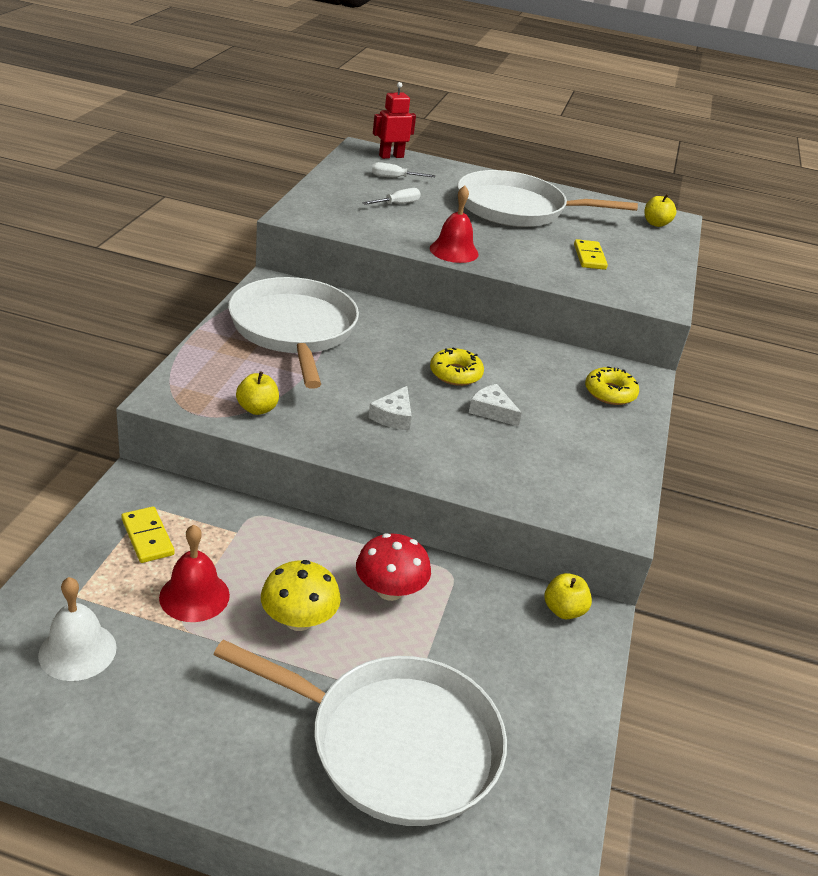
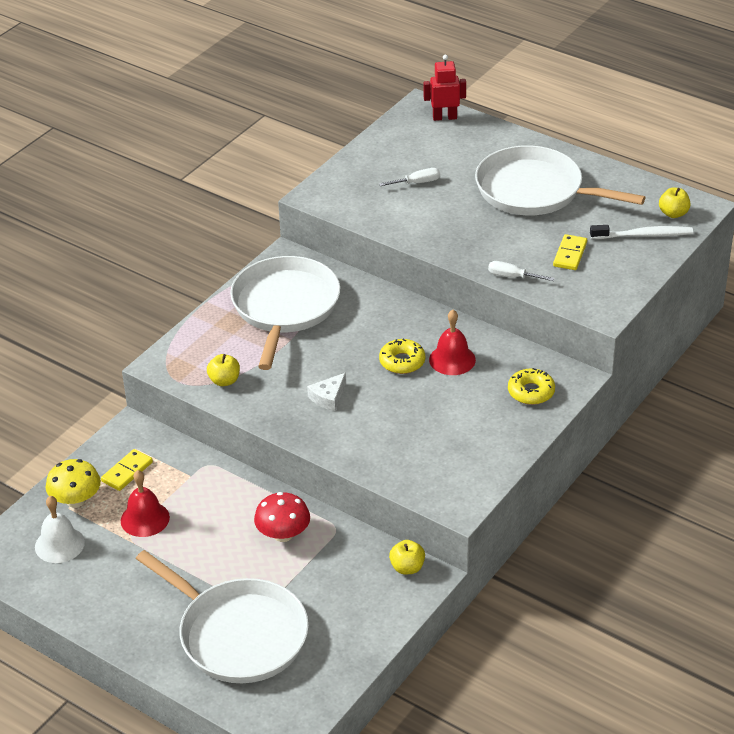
camera: 25 degrees right, 5 degrees up
yellow domino [121,507,175,563] -> yellow domino turned 45 degrees clockwise [101,449,153,491]
yellow mushroom [261,560,341,631] -> yellow mushroom moved to [45,459,101,508]
white screwdriver [372,162,435,178] -> white screwdriver moved to [488,261,555,281]
red bell [430,185,479,263] -> red bell moved to [429,310,476,375]
white cheese [469,384,522,426] -> none
none -> white toothbrush [590,225,693,239]

